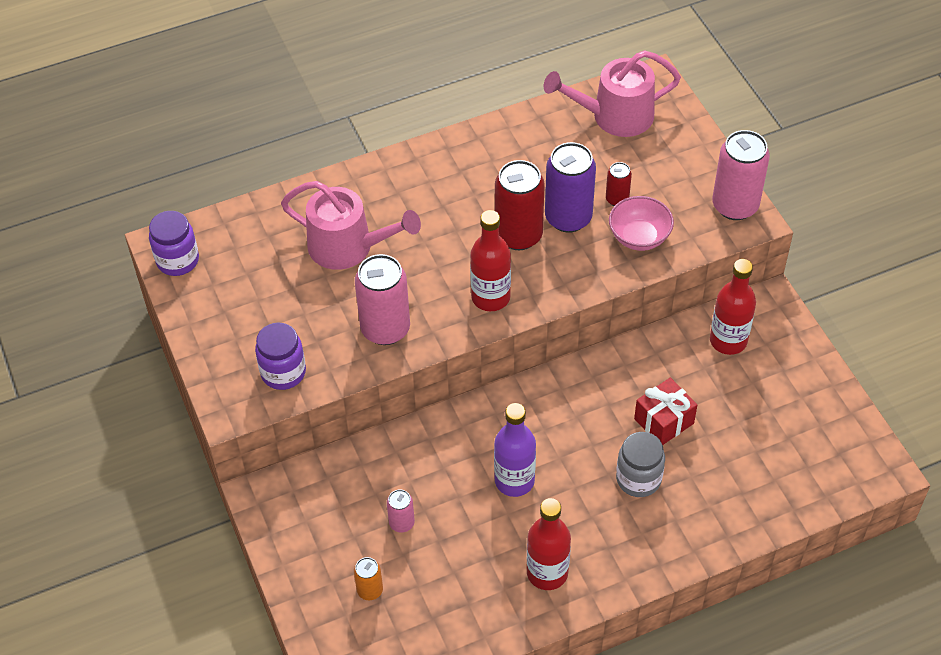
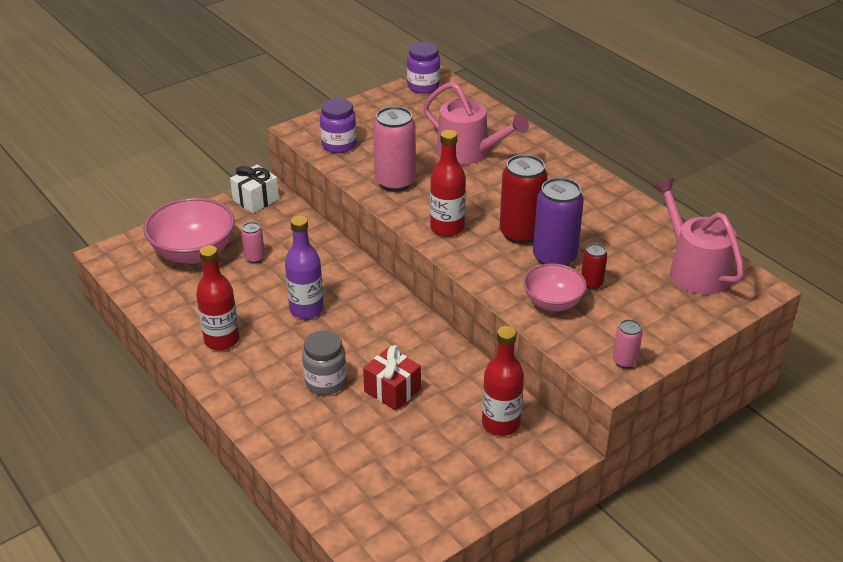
camera: 75 degrees right, 15 degrees down
pink watering can [281,181,421,270] -> pink watering can turned 60 degrees counterclockwise [423,82,529,165]
orange can [354,557,383,600] -> pink bowl [143,197,235,264]
pink can [712,130,770,220] -> pink can [613,319,643,368], size x0.50
none -> white gift [230,165,279,213]

